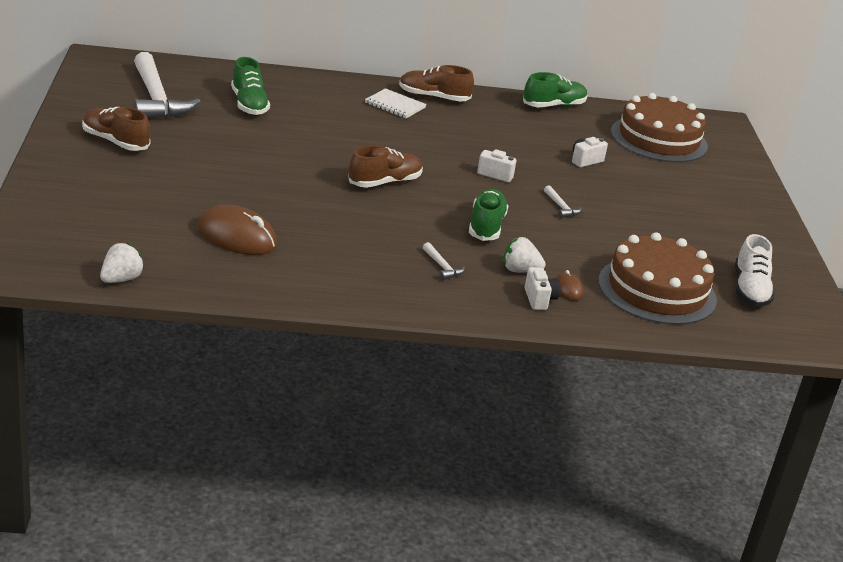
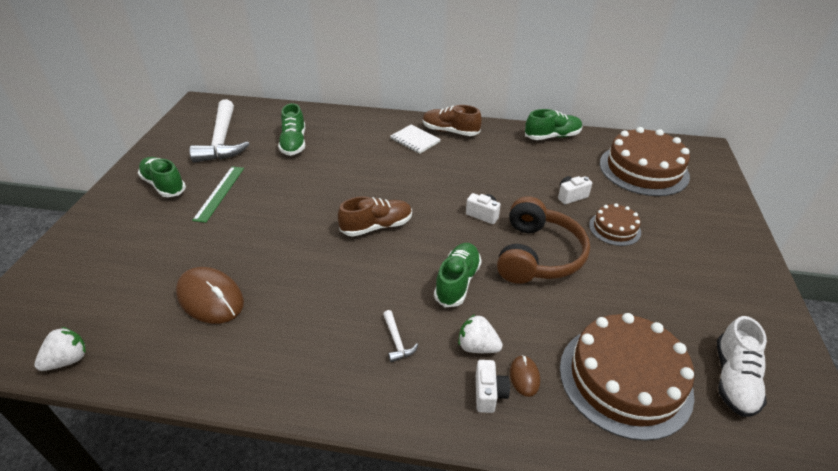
camera: 15 degrees right, 10 degrees up
brown shoe [82,107,150,151] -> green shoe [138,157,186,197]
white hammer [544,185,582,218] -> brown headphones [497,196,590,284]
none -> green ruler [192,166,244,223]
none -> brown cake [589,203,641,246]

